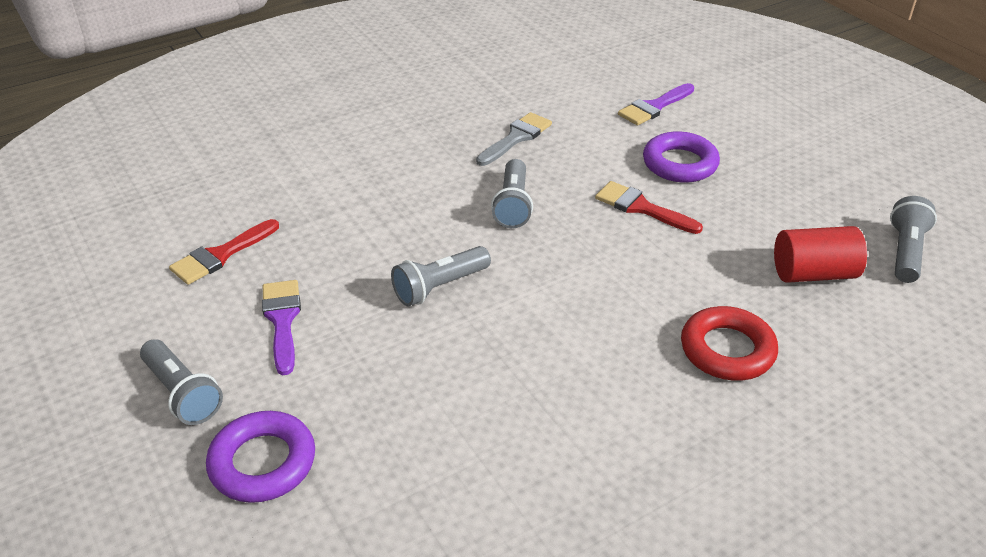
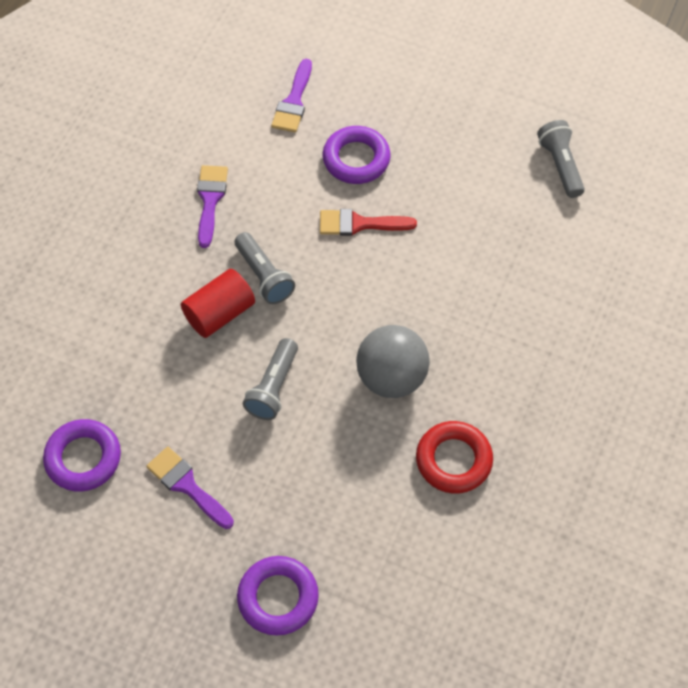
camera: 35 degrees left, 20 degrees up
grey flashlight [140,339,223,425] -> none
red brush [169,219,279,285] -> purple ring [43,419,121,492]
grey brush [476,112,552,166] -> purple brush [197,165,228,248]
red ring [681,306,778,381] -> red ring moved to [416,421,493,494]
red cylinder [774,226,867,283] -> red cylinder moved to [181,269,255,338]
none -> grey ball [356,325,430,398]

